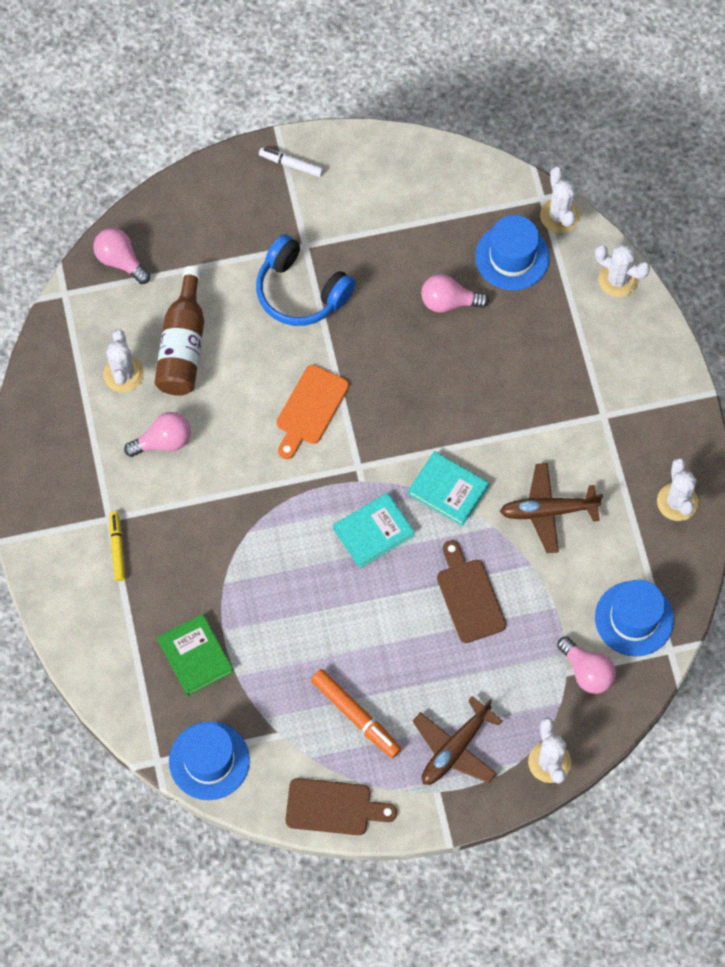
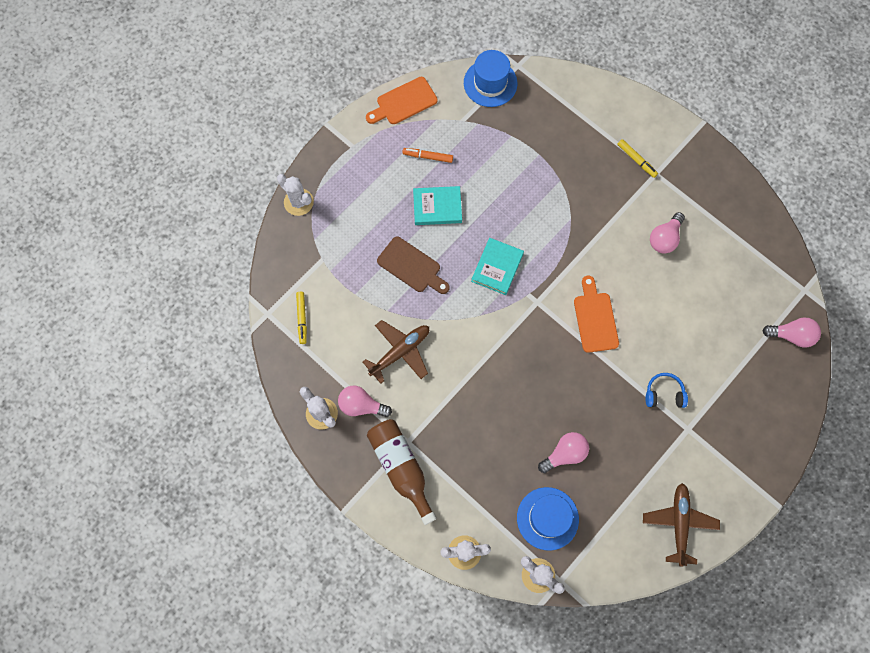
camera: 145 degrees right, 5 degrees up
white cactus [103,330,144,392] -> none
brown bottle [154,266,204,396] -> brown bottle moved to [367,419,437,525]
green book [157,614,234,696] -> none
blue headphones [256,234,356,326] -> blue headphones [646,373,688,408], size x0.55
white marker [259,147,324,177] -> none
brown cutting board [285,778,397,835] -> orange cutting board [366,77,438,124]
orange marker [311,669,401,758] -> orange marker [402,148,453,163], size x0.64
turquoise book [408,451,489,526] -> turquoise book moved to [413,186,462,225]
brown plane [412,696,503,785] -> brown plane moved to [643,483,720,567]
pink light bulb [557,637,616,694] -> pink light bulb moved to [338,386,392,417]
blue hat [595,580,674,657] -> yellow marker [296,292,307,344]

